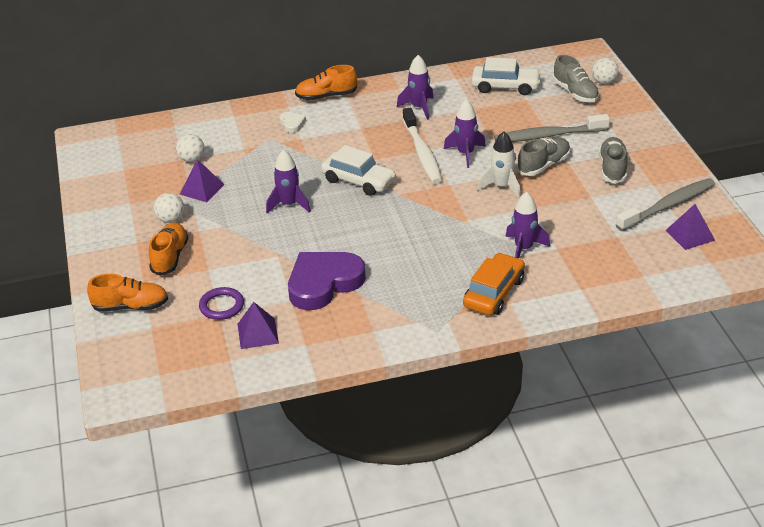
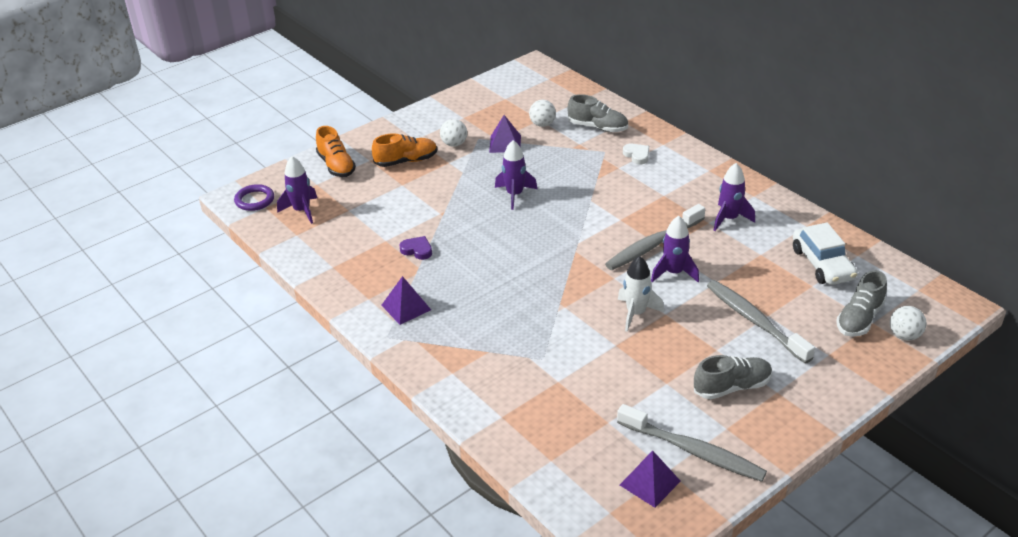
camera: 65 degrees right, 0 degrees up
purple ring [199,287,244,320] -> purple ring moved to [234,184,274,211]
purple pyramid [238,302,279,349] -> purple pyramid moved to [382,276,431,325]
white heart [279,112,306,133] -> white heart turned 75 degrees counterclockwise [623,144,649,164]
purple heart [288,252,366,310] -> purple heart [400,236,432,260], size x0.43
orange shoe [295,65,357,100] -> none
white car [321,145,396,196] -> none
white toothbrush [403,108,442,184] -> grey toothbrush [605,204,705,270]
orange car [463,253,525,315] -> none
purple rocket [506,192,550,258] -> purple rocket moved to [277,156,317,224]
grey shoe [517,138,570,176] -> grey shoe moved to [567,94,628,132]

